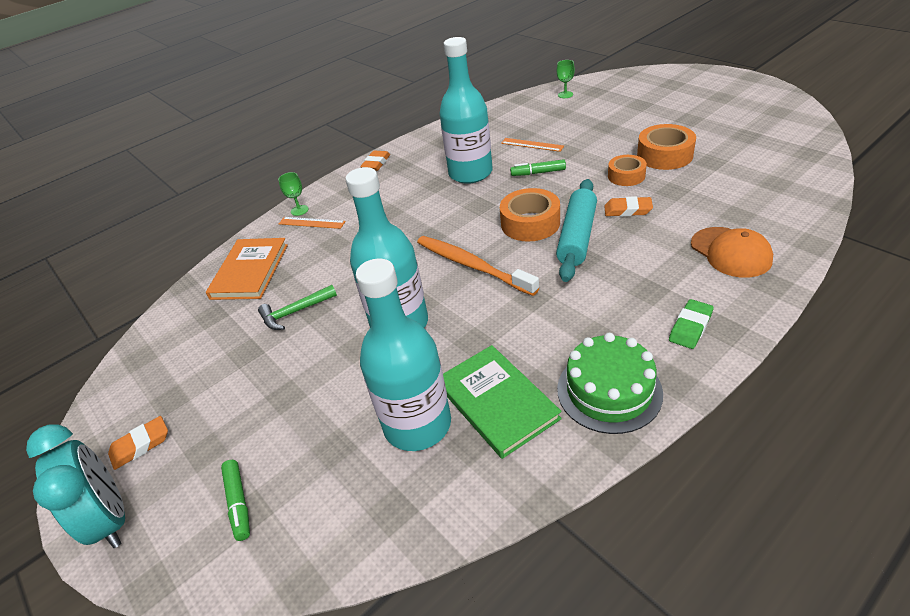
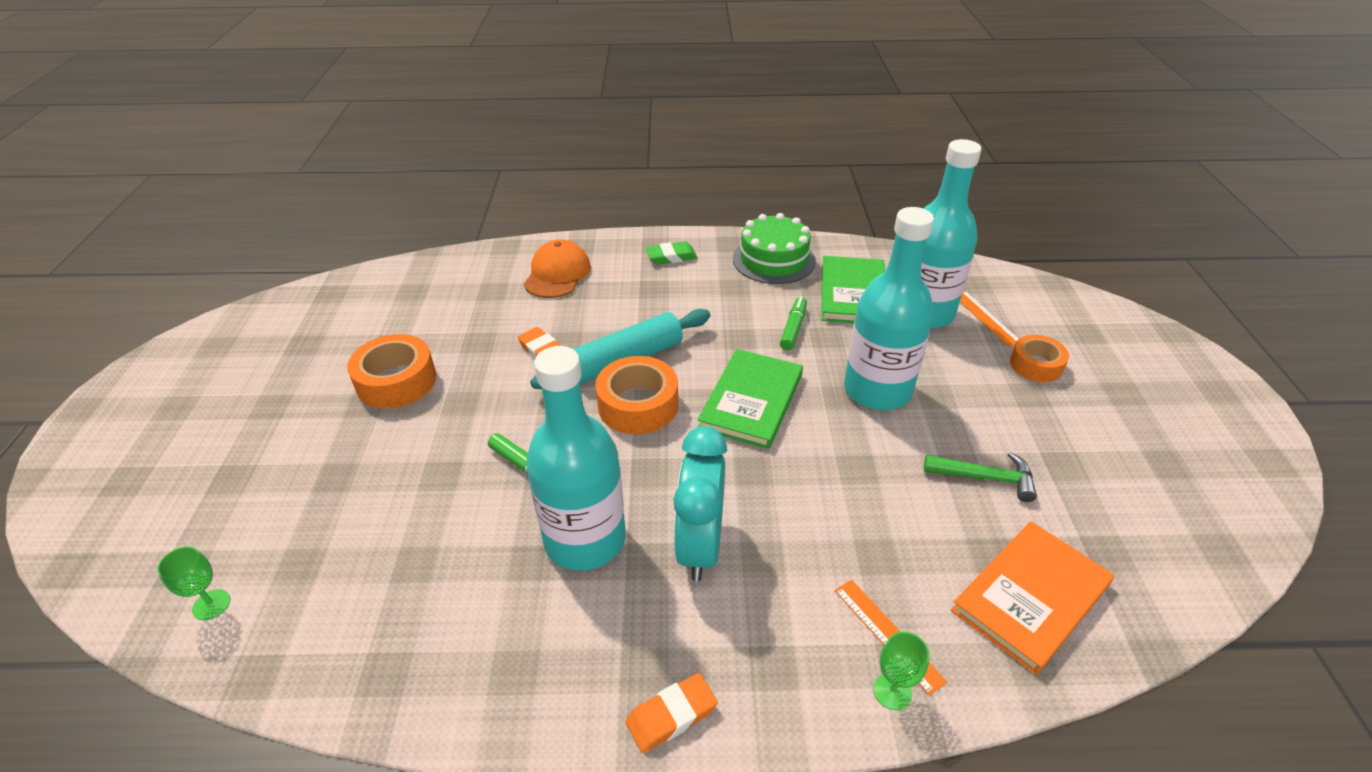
camera: 145 degrees left, 0 degrees up
turquoise clock [26,424,125,548] -> turquoise clock moved to [673,426,727,581]
orange eraser [108,416,168,470] -> none
green marker [221,460,250,541] -> green marker moved to [780,297,807,350]
orange toothbrush [417,236,539,296] -> green book [697,349,803,449]
orange ruler [501,138,564,152] -> orange ruler moved to [960,291,1019,347]
orange tape [608,155,647,186] -> orange tape moved to [1010,335,1069,382]

